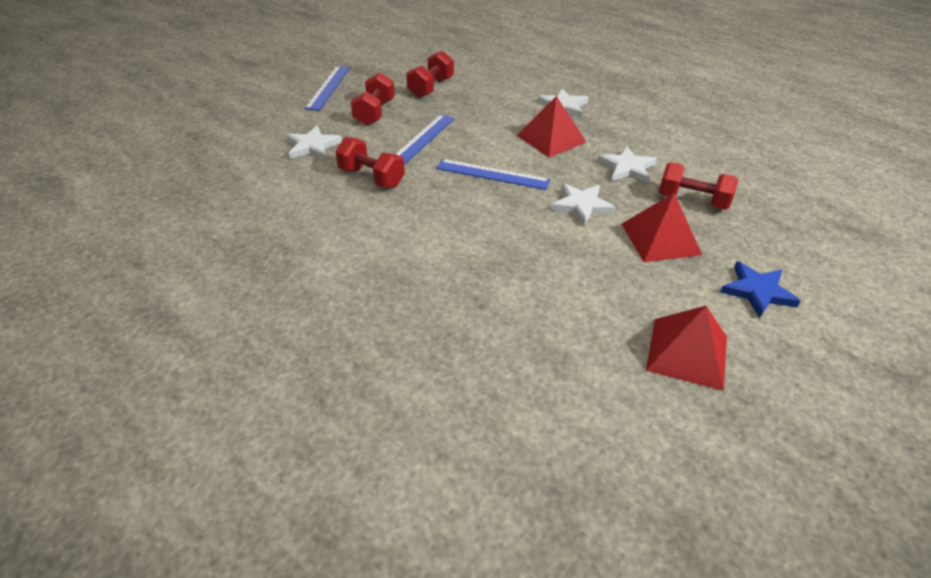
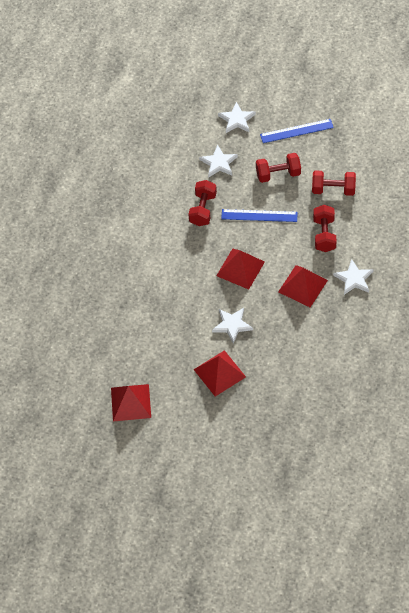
camera: 70 degrees right, 15 degrees up
blue ruler [436,159,550,190] -> red pyramid [216,249,265,289]
white star [598,146,657,183] -> white star moved to [218,102,256,133]
red dumbbell [659,162,738,210] -> red dumbbell moved to [313,205,337,252]
blue star [720,261,801,318] -> none

